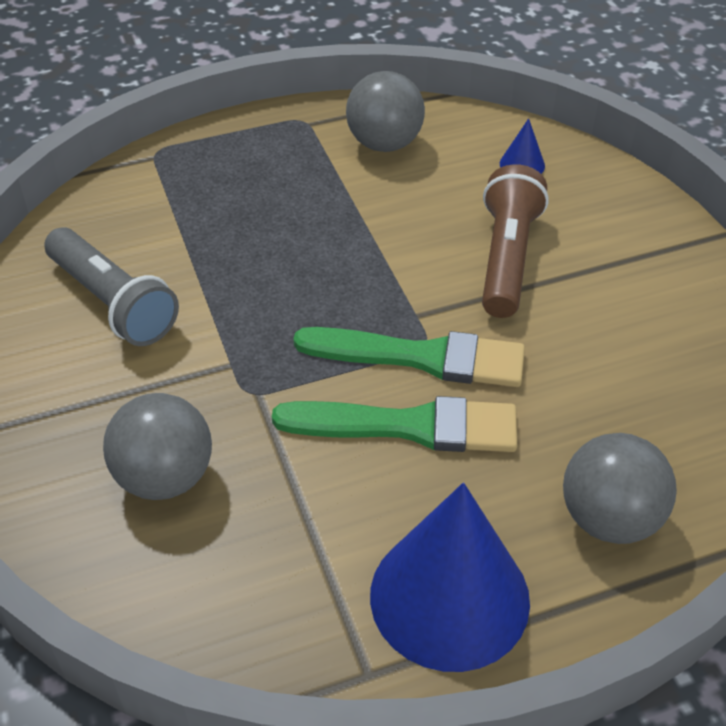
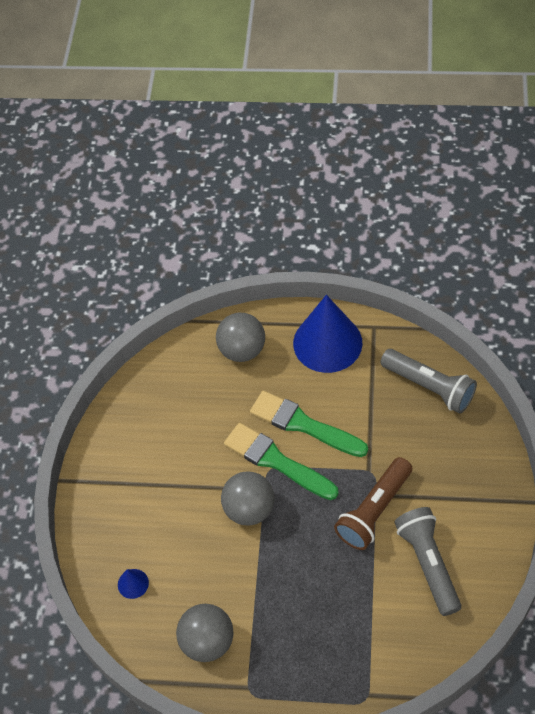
camera: 150 degrees left, 10 degrees up
grey ball [103,393,212,500] -> grey ball moved to [221,471,275,526]
brown flashlight [482,164,549,318] -> brown flashlight moved to [334,457,412,550]
none -> grey flashlight [380,349,477,414]

